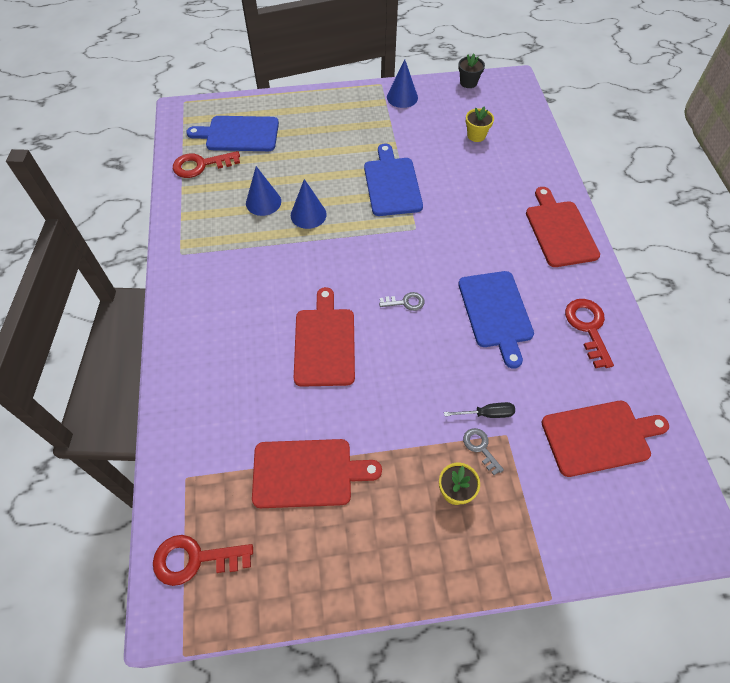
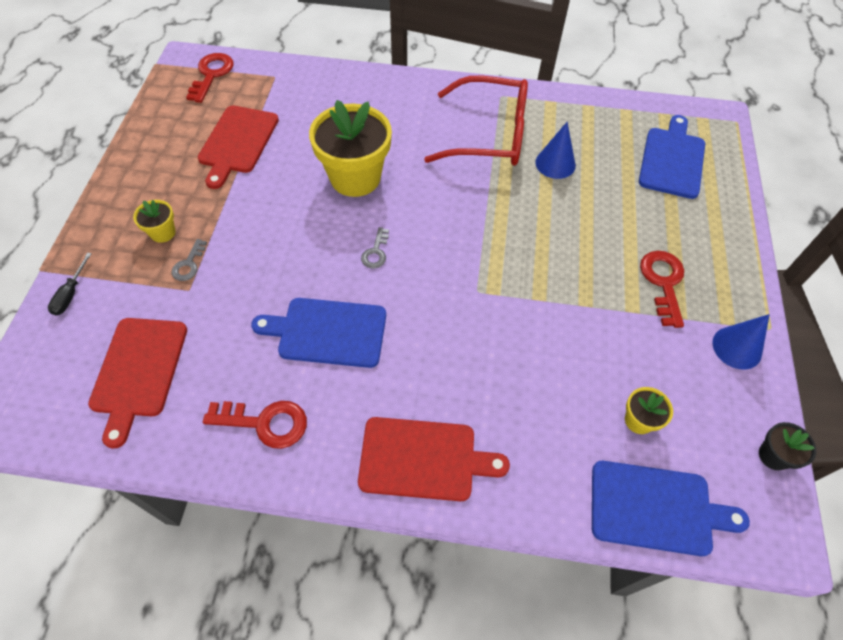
camera: 105 degrees right, 0 degrees up
red key [173,151,240,178] -> red key moved to [640,251,684,328]
blue cone [291,179,327,229] -> none
red cutting board [294,287,355,387] -> yellow flower pot [309,100,392,197]
blue cutting board [364,144,423,216] -> blue cutting board moved to [592,461,750,556]
black screwdriver [444,402,515,418] -> black screwdriver moved to [48,253,92,316]
grey key [463,428,504,475] -> grey key turned 120 degrees clockwise [172,239,207,281]
none -> red glasses [424,76,528,166]

